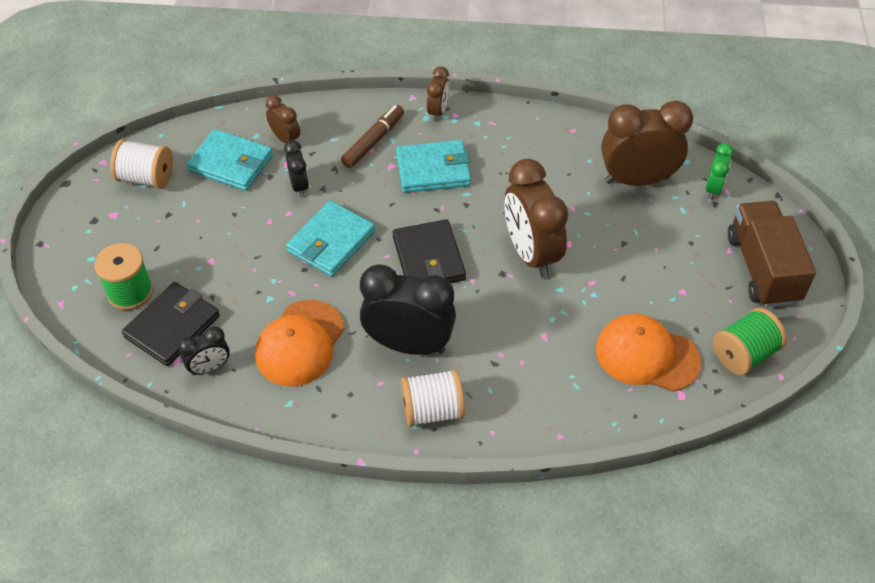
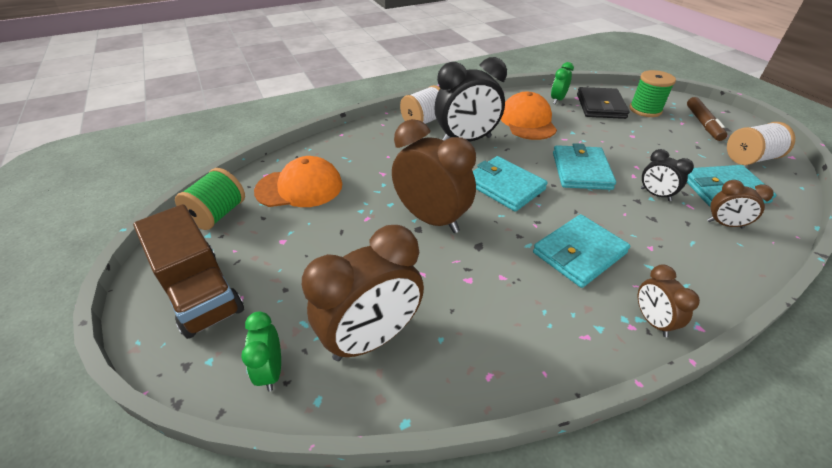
camera: 150 degrees right, 10 degrees down
black clock [178,326,230,376] -> green clock [551,62,574,104]
brown marker [341,105,404,168] -> brown marker moved to [687,97,727,141]
black wallet [393,219,466,283] -> turquoise wallet [473,156,548,212]

